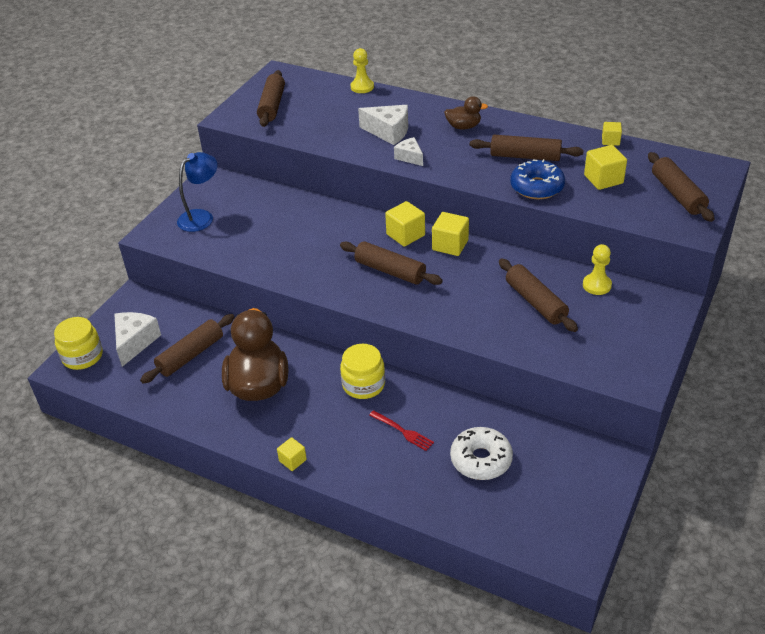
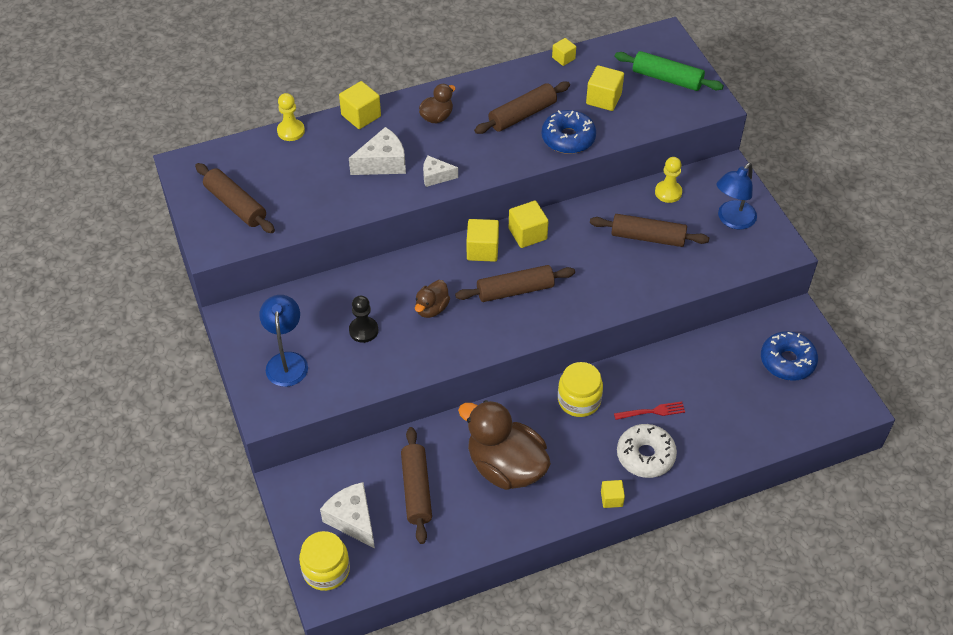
camera: 50 degrees left, 10 degrees up
white donut [450,427,513,480] -> white donut moved to [617,424,677,478]
brown rolling pin [648,152,715,222] -> green rolling pin [615,51,724,91]
none -> yellow cube [339,81,381,129]
none -> black pawn [349,296,378,343]
none -> brown duck [415,280,450,318]
none -> blue lamp [717,163,757,229]
none -> blue donut [761,331,818,381]

